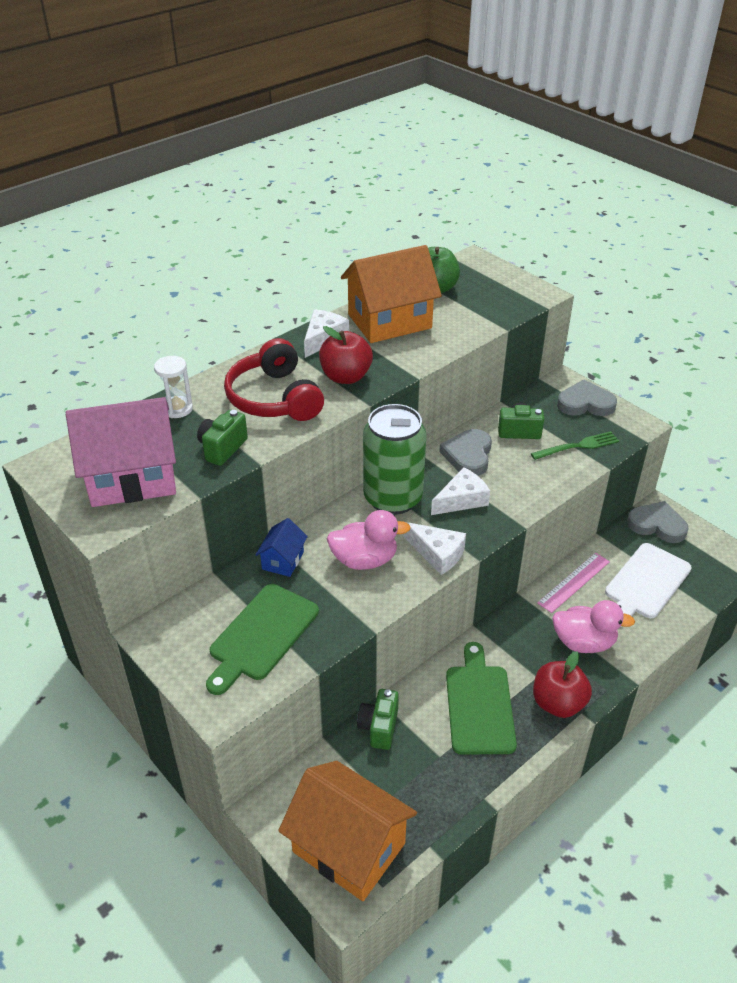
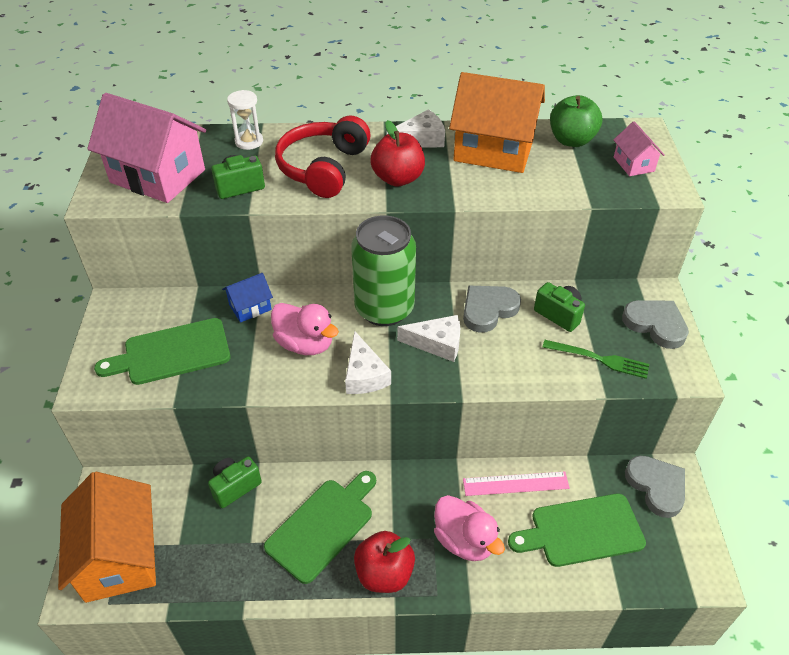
camera: 40 degrees right, 5 degrees up
white cutting board [605,543,692,627] -> green cutting board [508,493,646,567]
none -> pink house [613,121,665,176]

